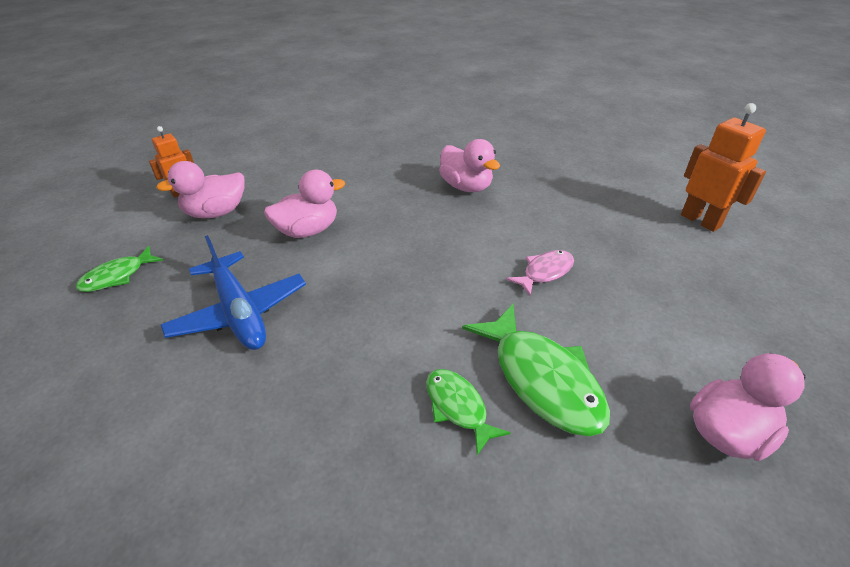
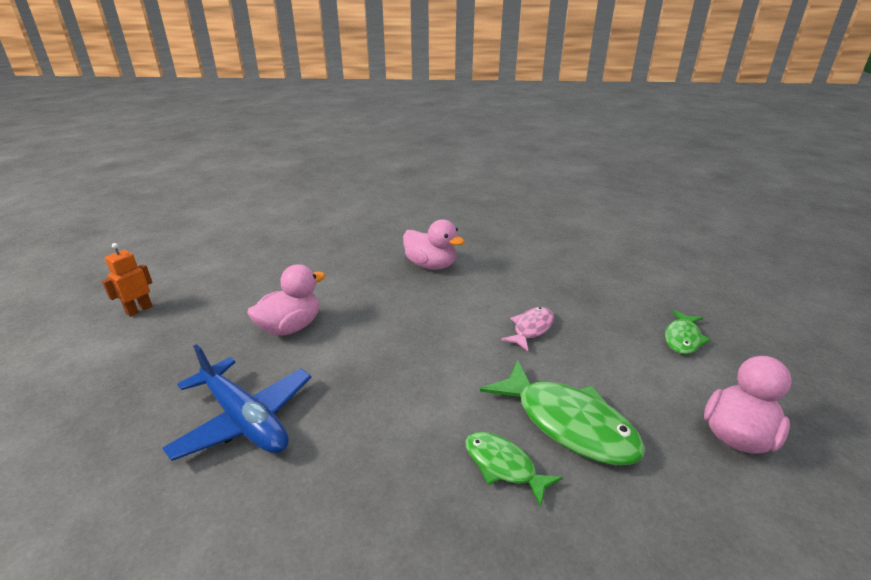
camera: 15 degrees left, 10 degrees down
green fish [76,246,163,292] -> green fish moved to [665,310,711,354]
pink duck [156,161,245,218] -> none
orange robot [681,103,766,232] -> none

